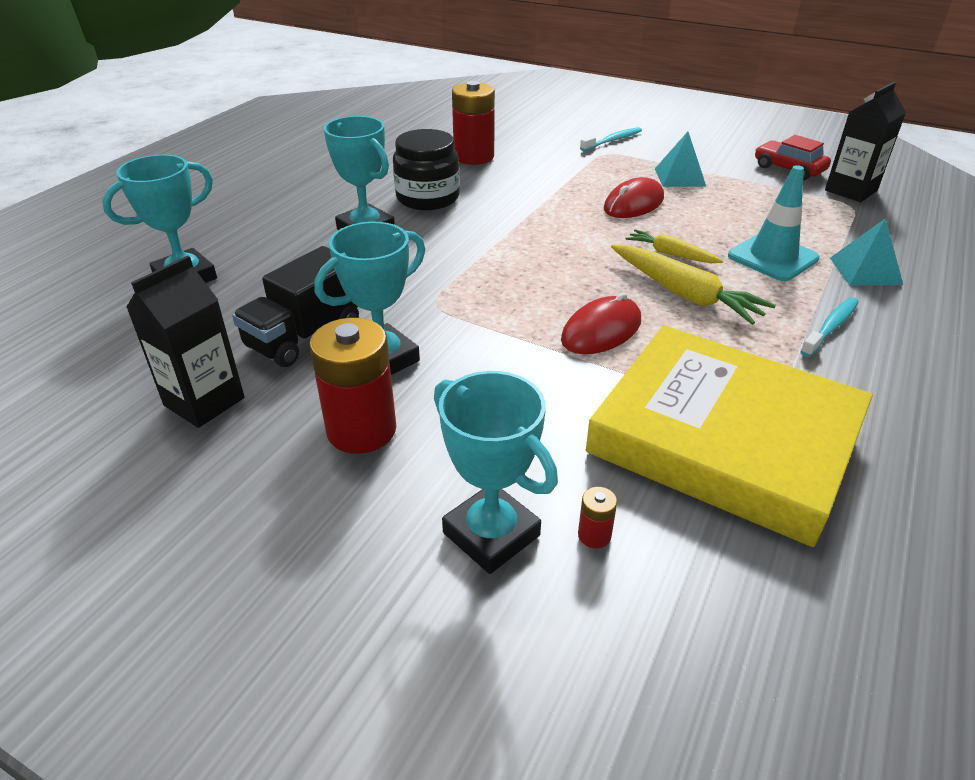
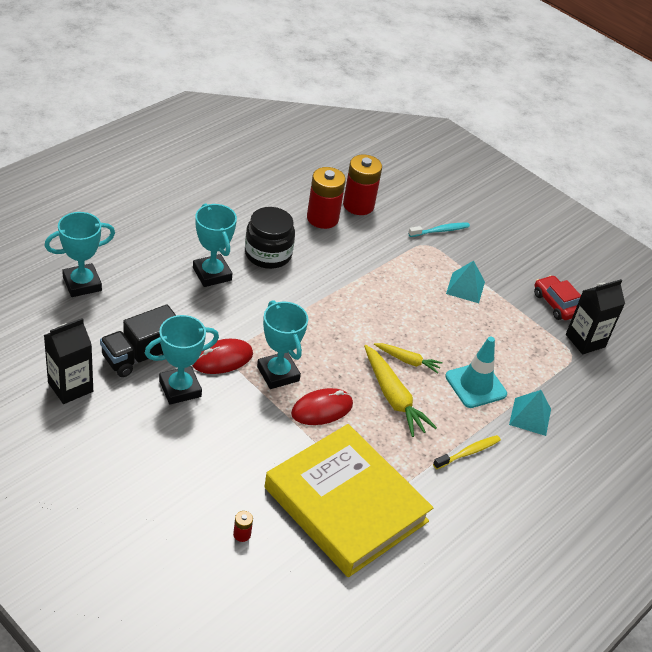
camera: 10 degrees right, 5 degrees up
red battery [310,318,396,454] -> red battery moved to [343,155,382,215]
turquoise trophy [434,371,558,574] -> turquoise trophy moved to [257,300,308,389]
red mouse [604,177,664,218] -> red mouse moved to [192,339,253,374]
yellow carrot [626,229,724,263] -> yellow carrot turned 150 degrees clockwise [374,343,443,374]
turquoise toothbrush [800,297,859,357] -> yellow toothbrush [433,435,501,469]

